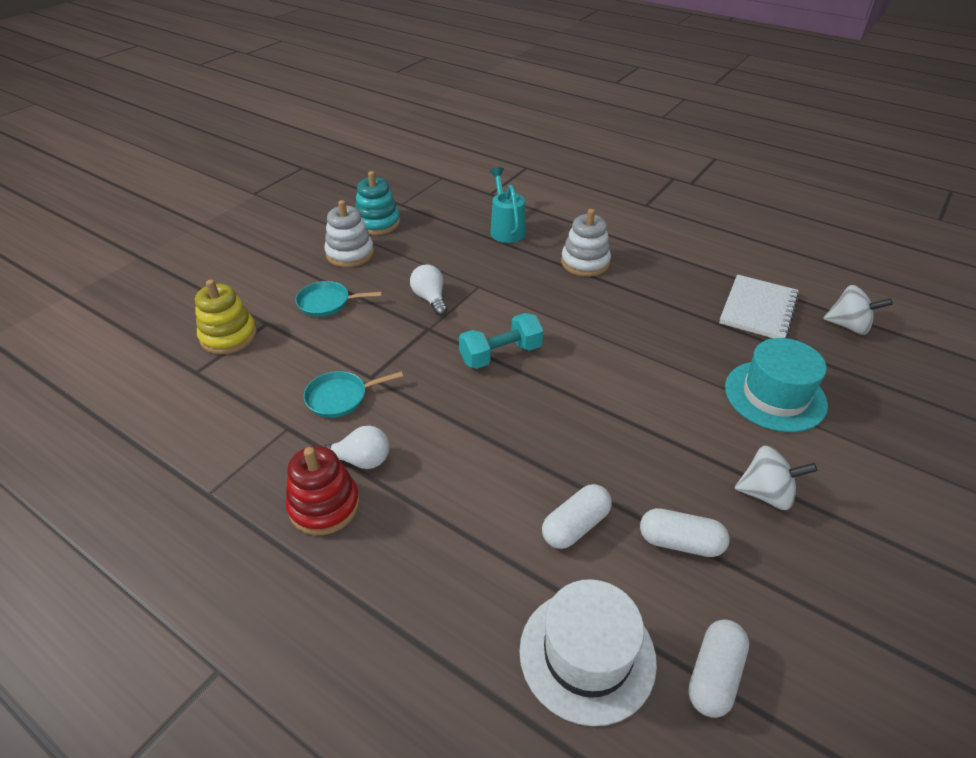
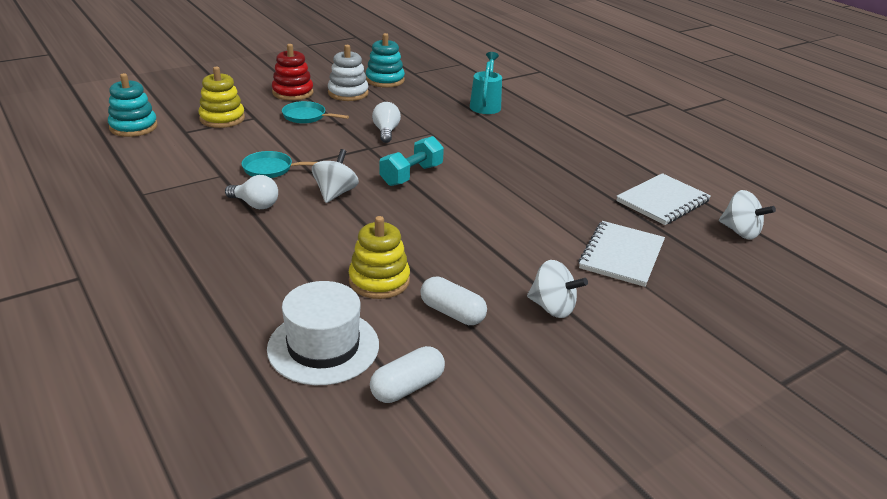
camera: 20 degrees right, 10 degrees down
red stacking toy [286,446,360,535] -> red stacking toy moved to [272,44,313,101]
turquoise dumbbell [459,313,543,369] -> turquoise dumbbell turned 45 degrees counterclockwise [379,136,444,186]
white capsule [542,484,612,549] -> yellow stacking toy [349,216,410,299]
white stacking toy [561,209,611,277] -> none
turquoise hat [725,338,828,432] -> white notebook [578,221,665,287]
none -> turquoise stacking toy [108,73,157,137]
none -> white spinning top [312,149,359,203]

